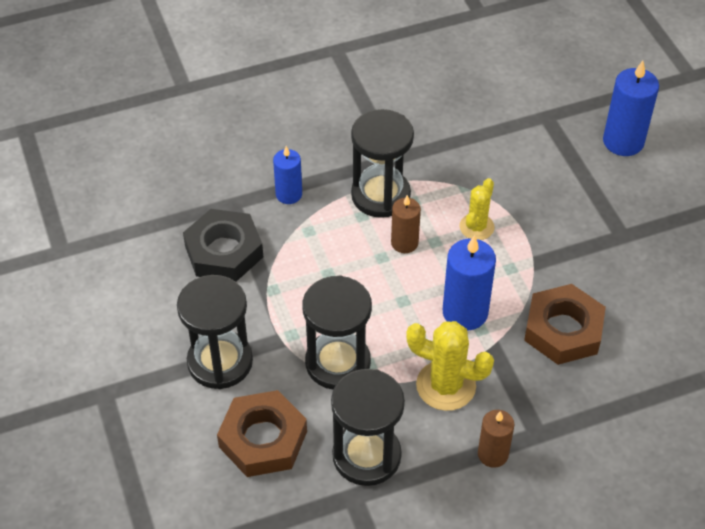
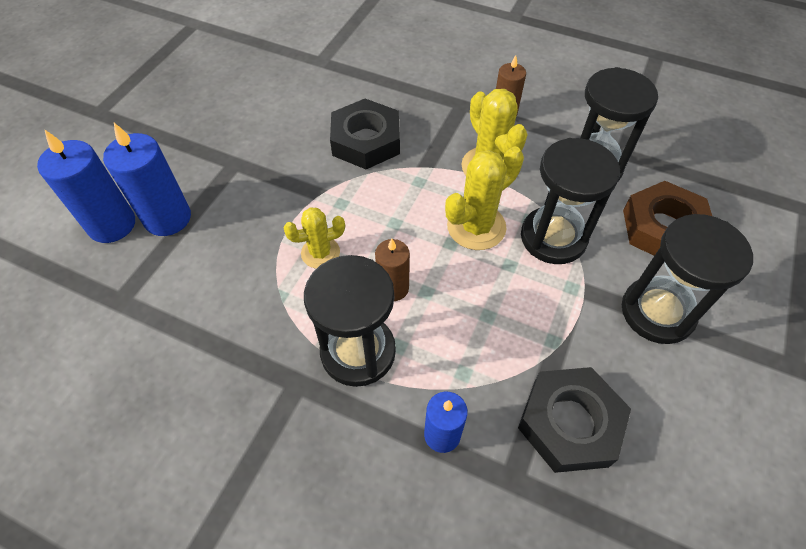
camera: 135 degrees left, 5 degrees up
blue candle [443,235,496,331] -> blue candle moved to [103,123,191,236]
brown nut [524,284,606,365] -> black nut [330,99,400,169]
none -> yellow cactus [445,147,524,250]

